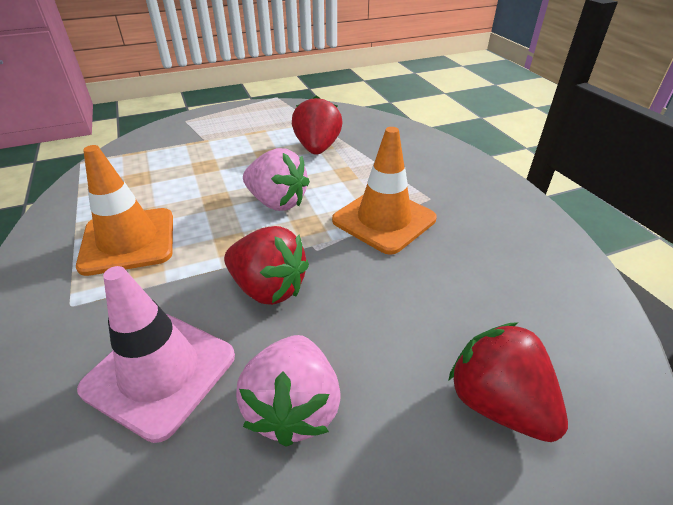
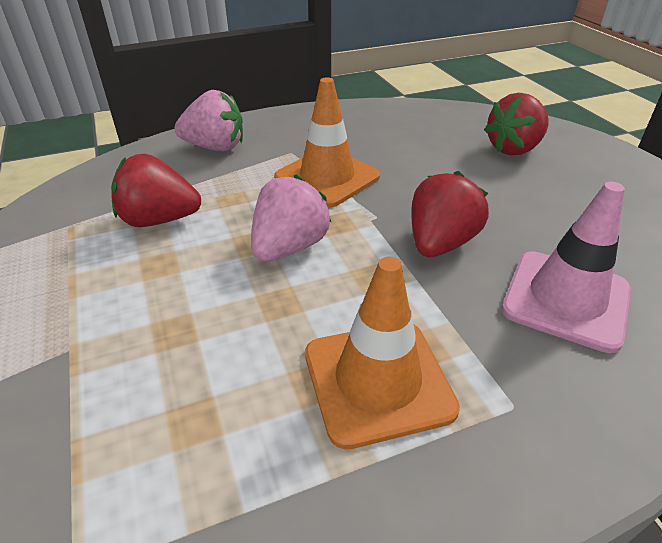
camera: 90 degrees left, 0 degrees up
pink strawberry [236,335,341,447] -> pink strawberry moved to [174,90,243,151]

